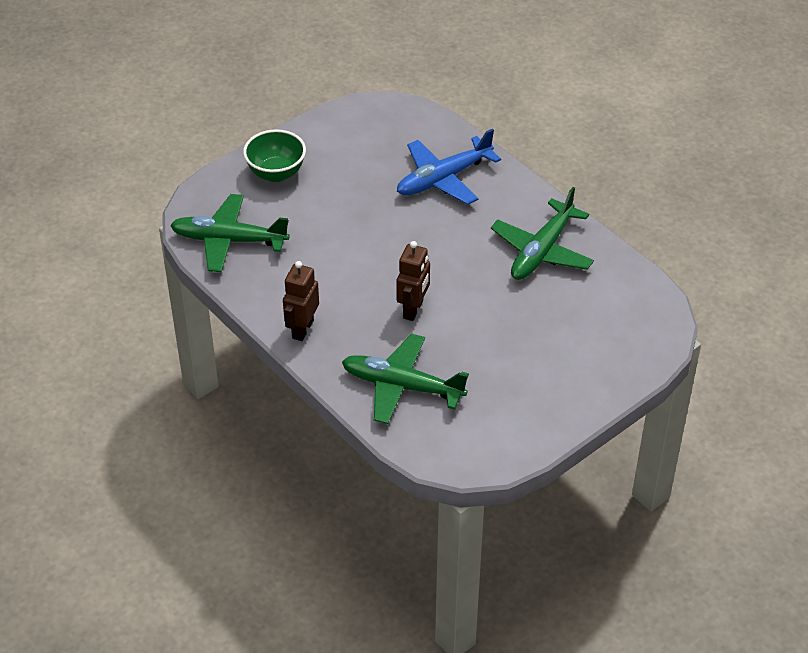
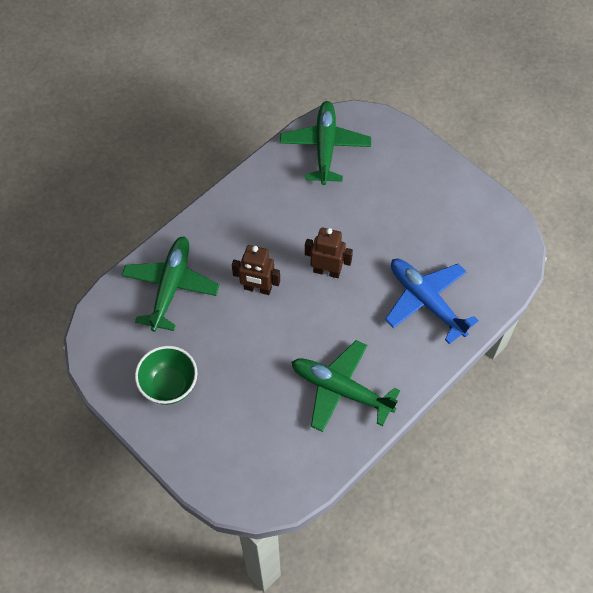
camera: 85 degrees right, 15 degrees up
green bowl [243,129,306,182] -> green bowl moved to [135,346,197,405]
brown robot [283,261,319,341] -> brown robot moved to [305,227,353,278]

